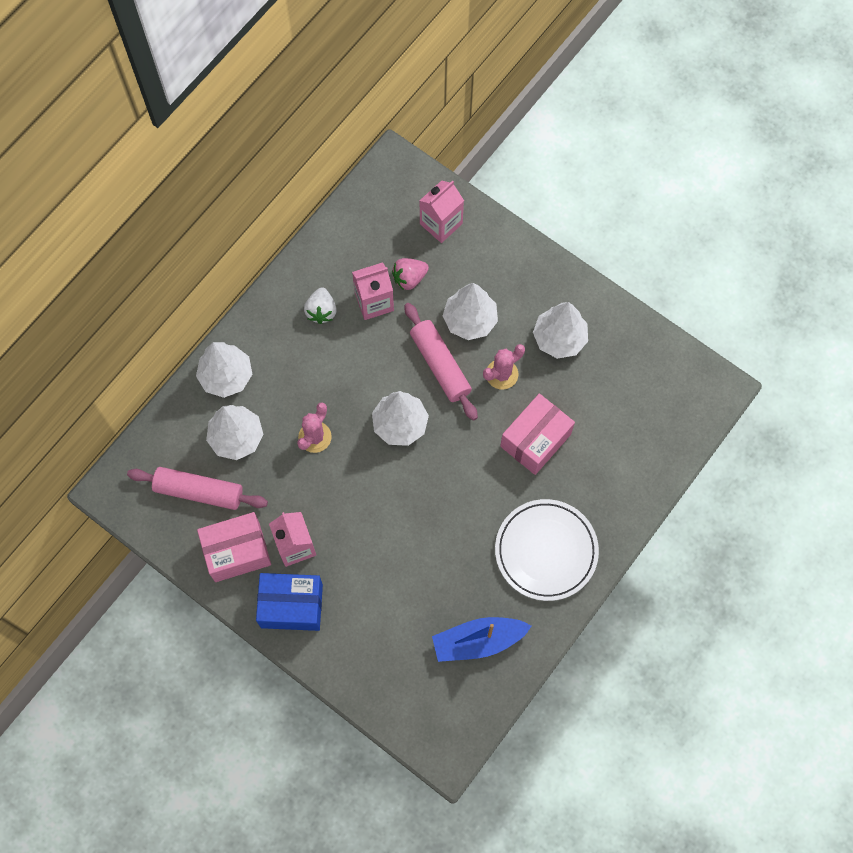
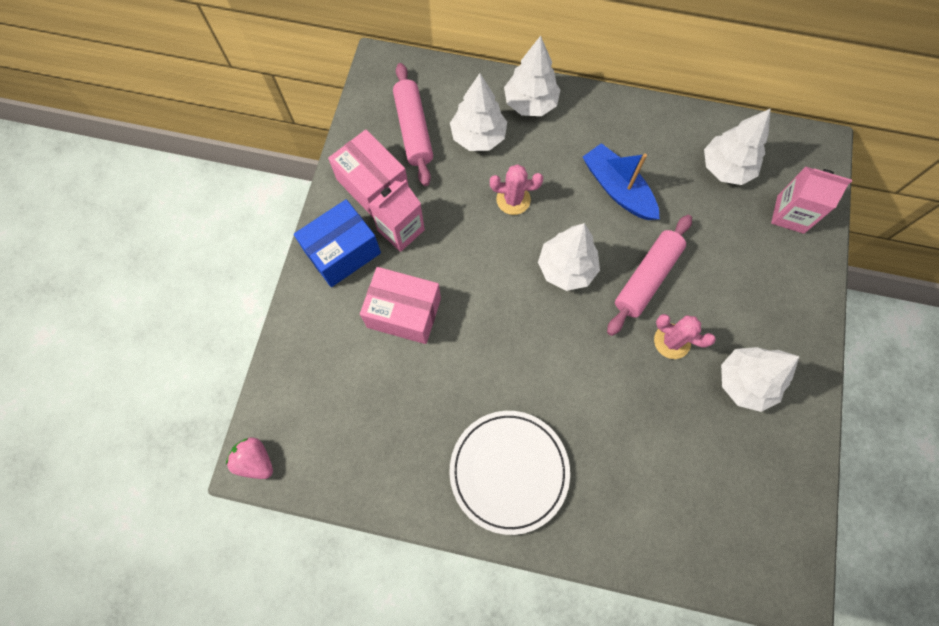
camera: 65 degrees right, 0 degrees up
blue box [256,573,323,631] -> blue box turned 75 degrees clockwise [294,199,381,287]
white strawberry [304,287,337,324] -> none
pink carton [352,262,394,320] -> none
pink strawberry [392,258,429,290] -> pink strawberry moved to [226,437,273,479]
blue boat [432,617,532,662] -> blue boat moved to [583,143,660,220]
white tree [443,283,498,340] -> white tree moved to [704,108,771,185]
pink box [500,393,575,475] -> pink box moved to [360,267,441,344]

